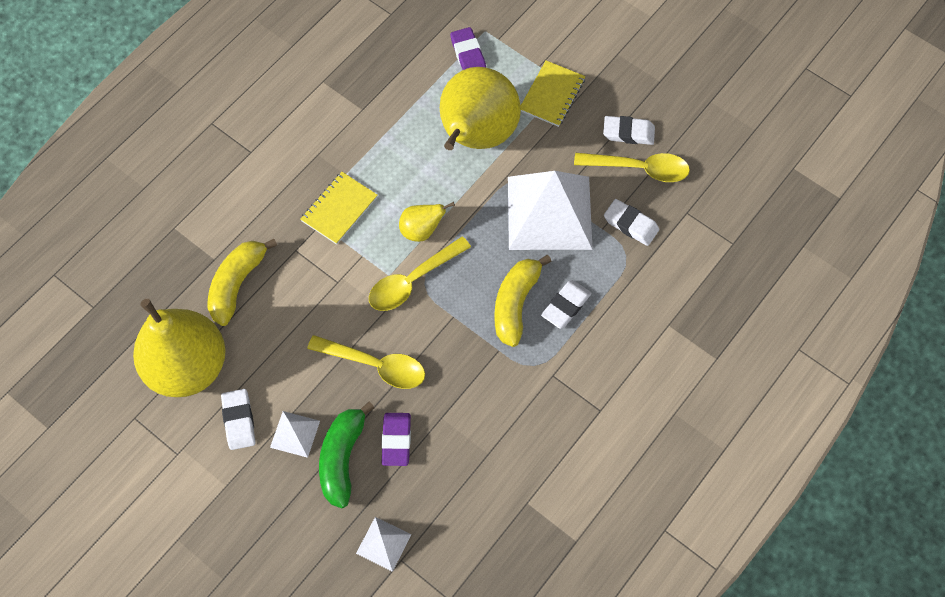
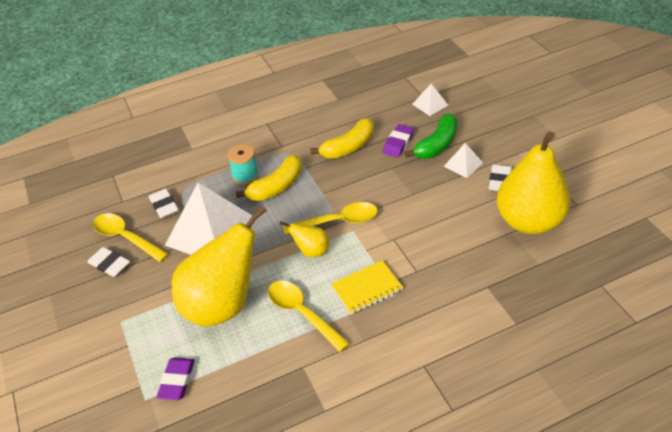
camera: 150 degrees left, 20 degrees down
yellow banana [207,239,277,326] -> yellow banana moved to [310,118,374,159]
yellow spoon [307,335,425,389] -> yellow spoon moved to [268,281,350,352]
yellow notebook [521,61,585,127] -> none
white eraser [541,280,591,329] -> turquoise spool [227,144,259,185]

